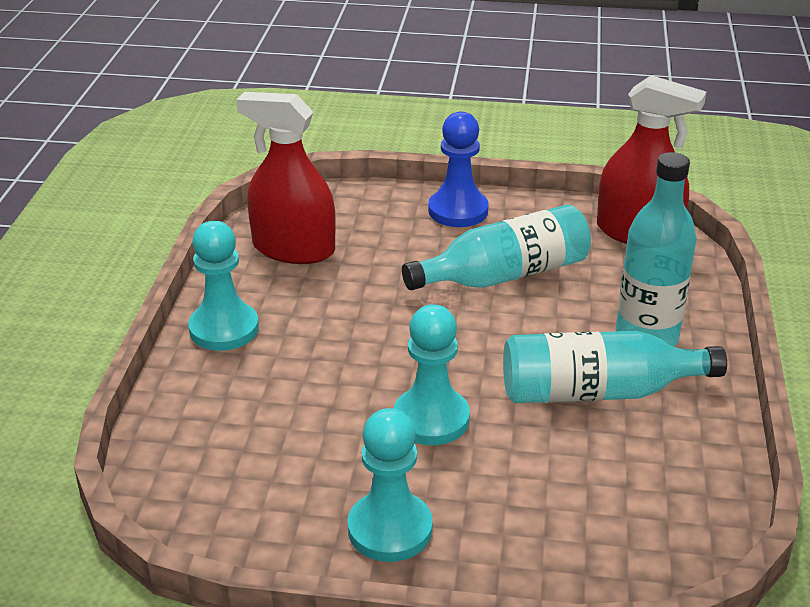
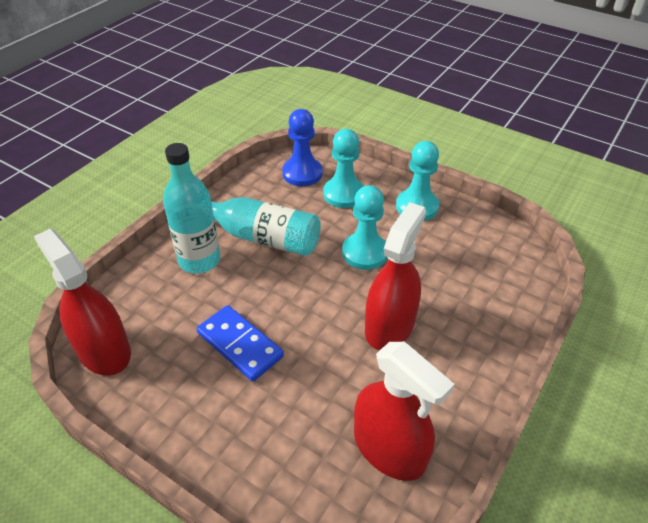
camera: 155 degrees left, 10 degrees up
turquoise pawn [188,221,259,351] -> turquoise pawn moved to [323,129,364,208]
turquoise bottle [402,204,591,290] -> blue domino [197,305,284,382]
blue pawn [428,111,489,227] -> blue pawn moved to [282,109,322,186]
none -> red spray bottle [365,202,426,350]

